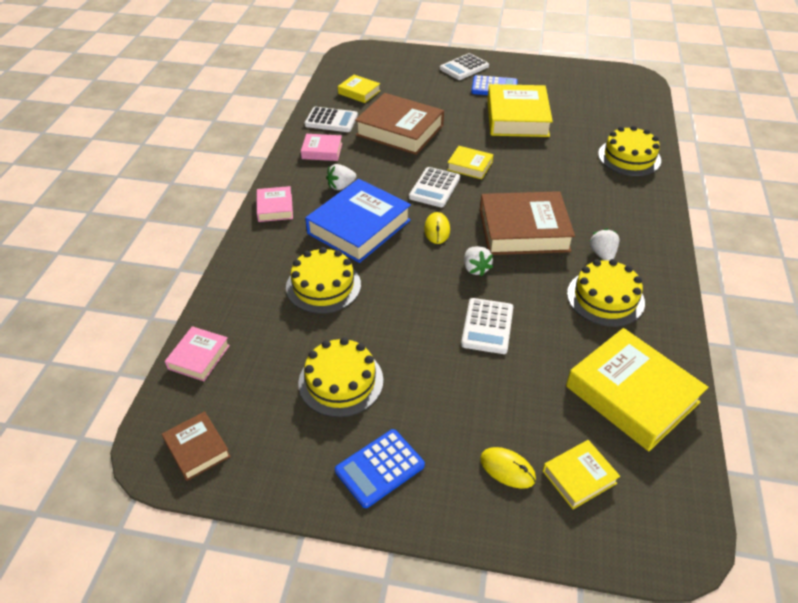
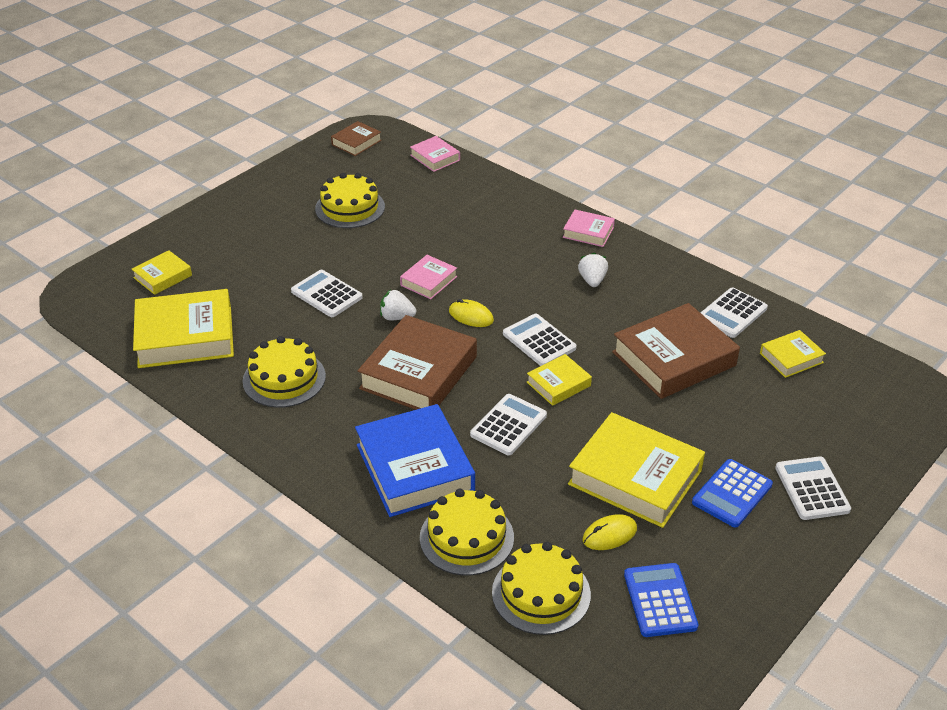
camera: 120 degrees right, 5 degrees down
brown book [162,411,231,481] -> brown book turned 45 degrees counterclockwise [331,121,382,156]
yellow cake [286,247,361,314] -> yellow cake moved to [492,542,591,635]
pink book [301,134,342,161] -> pink book moved to [400,255,457,299]
blue book [305,179,411,263] -> blue book moved to [355,404,475,517]
blue calculator [335,429,425,508] -> blue calculator moved to [624,563,698,637]
yellow mouse [480,447,536,489] -> yellow mouse moved to [582,514,637,550]
yellow book [542,440,620,509] -> yellow book turned 45 degrees clockwise [132,250,192,295]
white strawberry [590,228,619,261] -> none
none -> white calculator [470,394,547,455]

